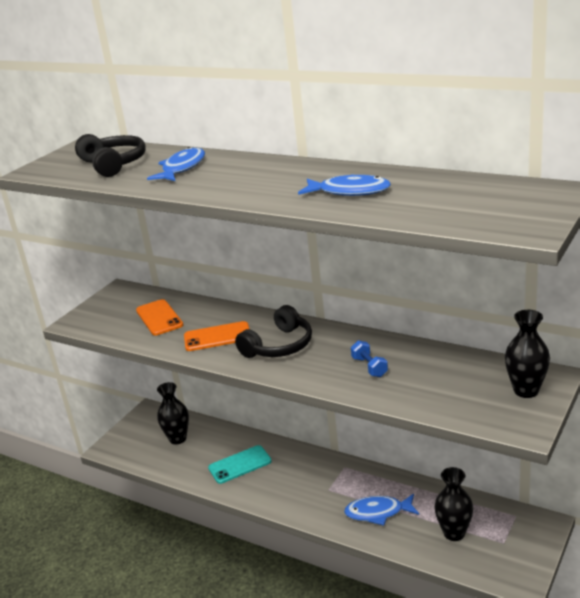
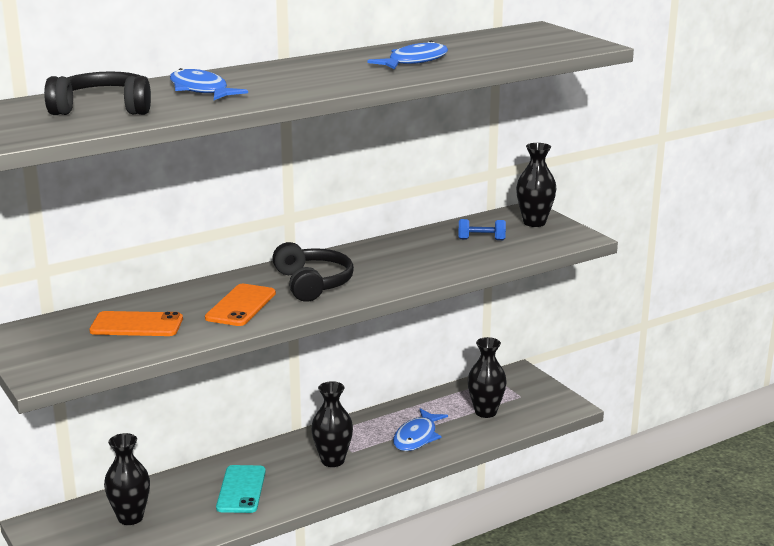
camera: 65 degrees left, 5 degrees down
blue dumbbell [351,340,388,377] -> blue dumbbell moved to [458,219,506,240]
none -> black vase [311,381,353,467]

